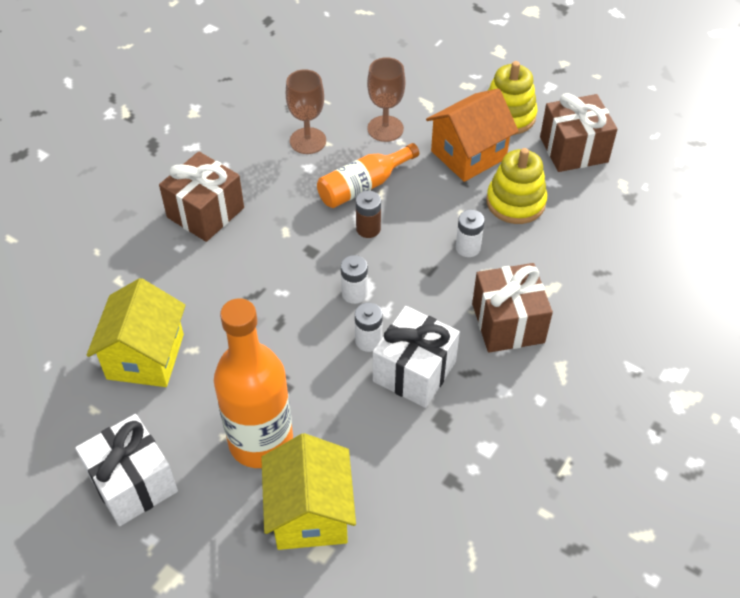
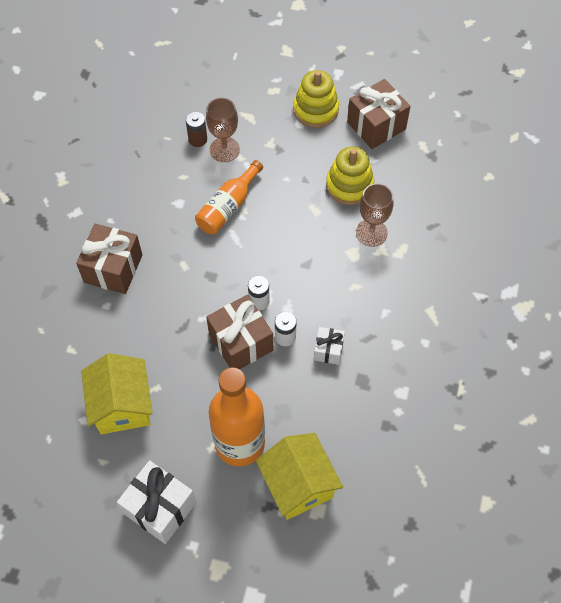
camera: 20 degrees left, 10 degrees up
brown goblet [286,69,326,154] -> brown goblet moved to [356,183,393,247]
brown battery [356,191,381,238] -> brown battery moved to [186,112,207,147]
white gift [373,306,460,408] -> white gift [314,327,345,365], size x0.55
orange house [426,88,519,182] -> none
white battery [456,210,485,257] -> none
brown gift [472,263,553,352] -> brown gift moved to [206,295,273,369]

